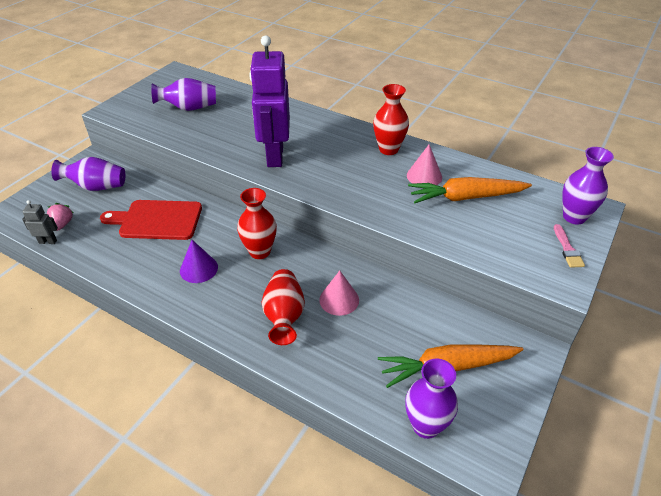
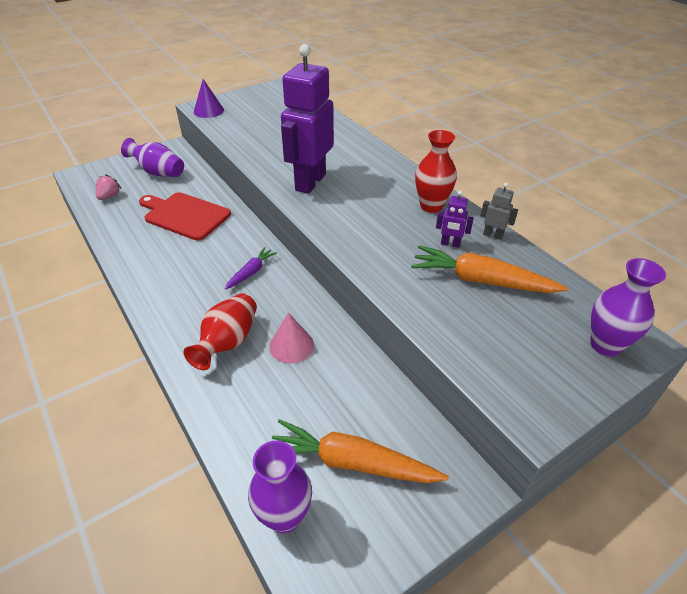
camera: 25 degrees right, 0 degrees up
grey robot [22,200,58,244] -> grey robot moved to [481,183,518,240]
purple vase [151,78,216,111] -> none
purple cone [180,240,218,283] -> purple cone moved to [194,79,224,118]
red vase [237,188,277,259] -> purple carrot [225,247,277,290]
pink cone [407,144,442,185] -> purple robot [436,191,474,248]
pink brush [554,224,585,268] -> none

